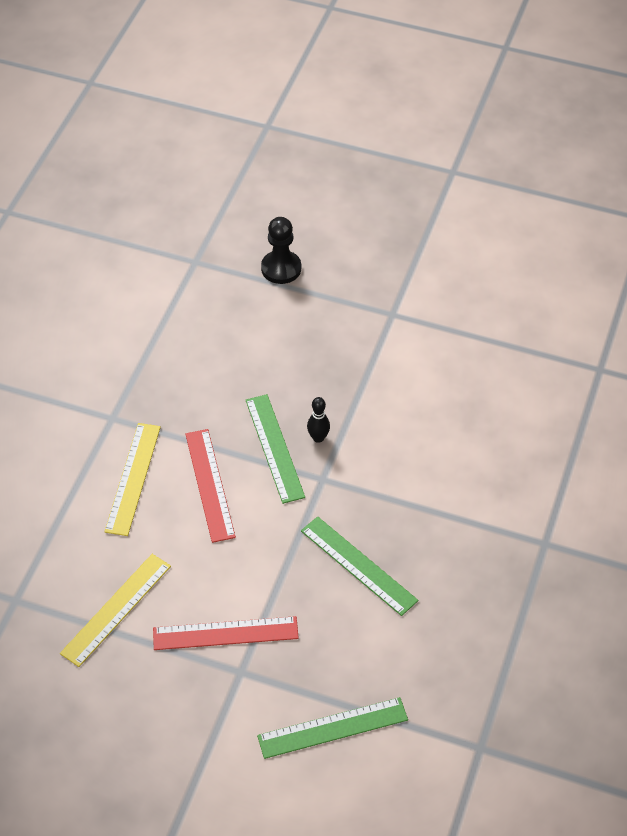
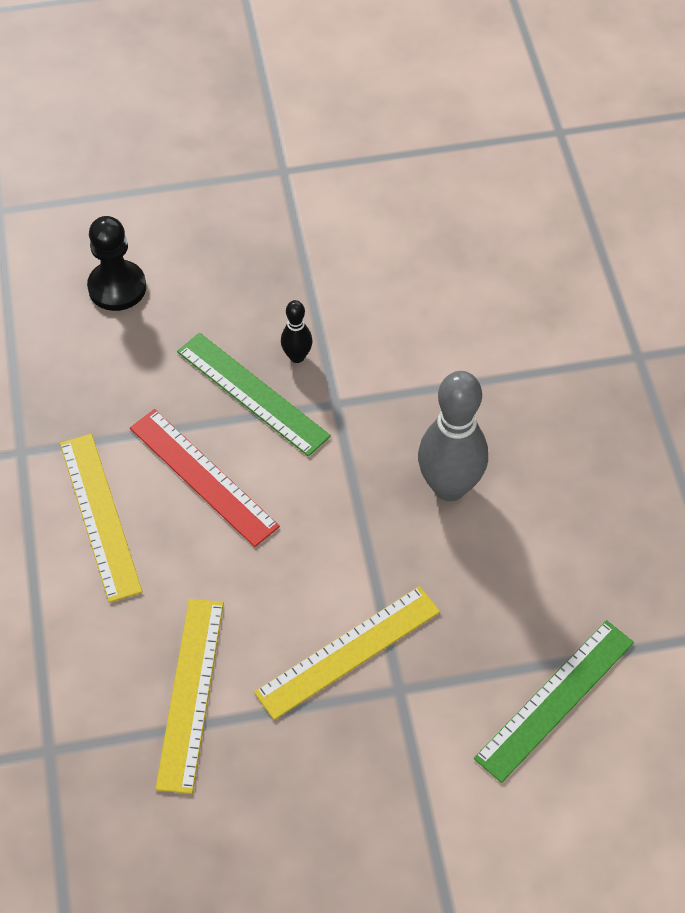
camera: 30 degrees left, 5 degrees up
red ruler [153,616,299,650] -> yellow ruler [254,586,440,720]
black pawn [261,217,301,284] -> black pawn moved to [87,216,146,311]
green ruler [301,516,418,616] -> grey bowling pin [418,371,488,501]

